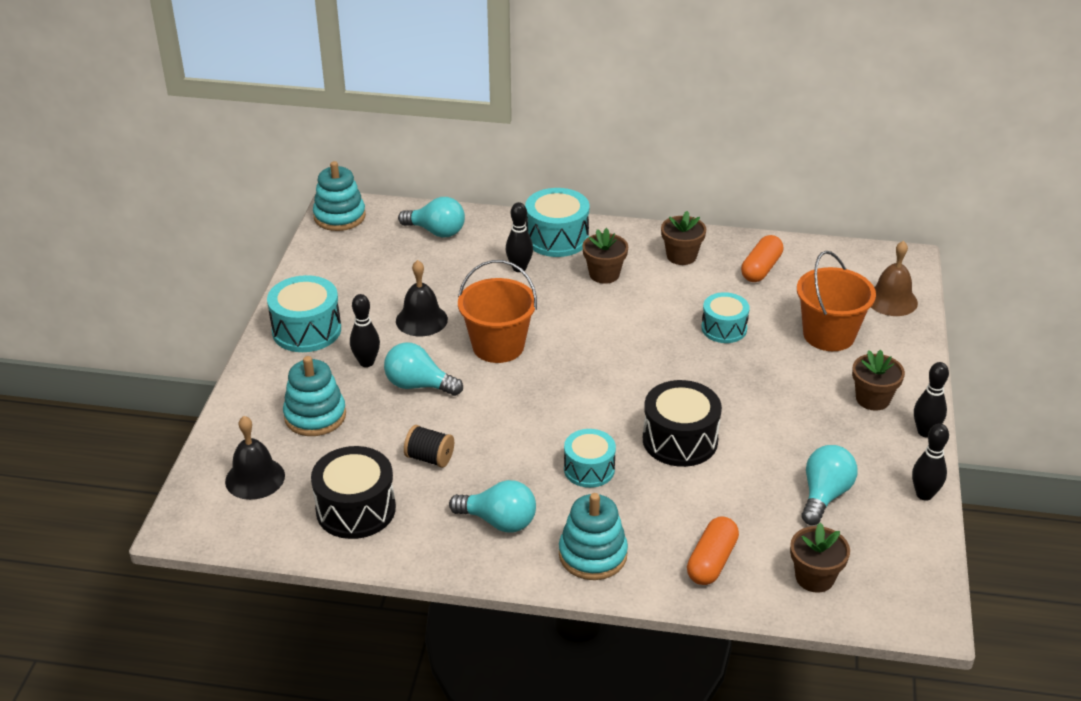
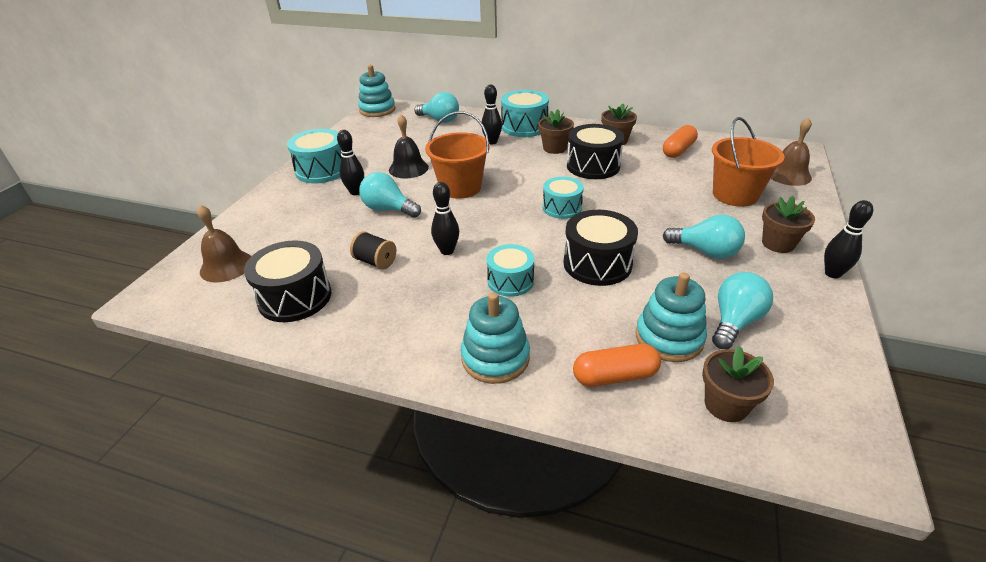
camera: 10 degrees right, 0 degrees up
black bell [225,416,285,500] -> brown bell [197,205,251,283]
turquoise stacking toy [283,356,346,436] -> turquoise stacking toy moved to [636,273,707,362]
turquoise light bulb [449,480,536,532] -> turquoise light bulb moved to [663,215,745,259]
orange capsule [687,517,739,585] -> orange capsule turned 45 degrees clockwise [573,344,661,387]
turquoise drum [701,292,750,343] -> turquoise drum moved to [543,177,584,219]
black bowling pin [912,424,949,501] -> black bowling pin moved to [431,182,459,255]
none -> black drum [567,124,624,179]

